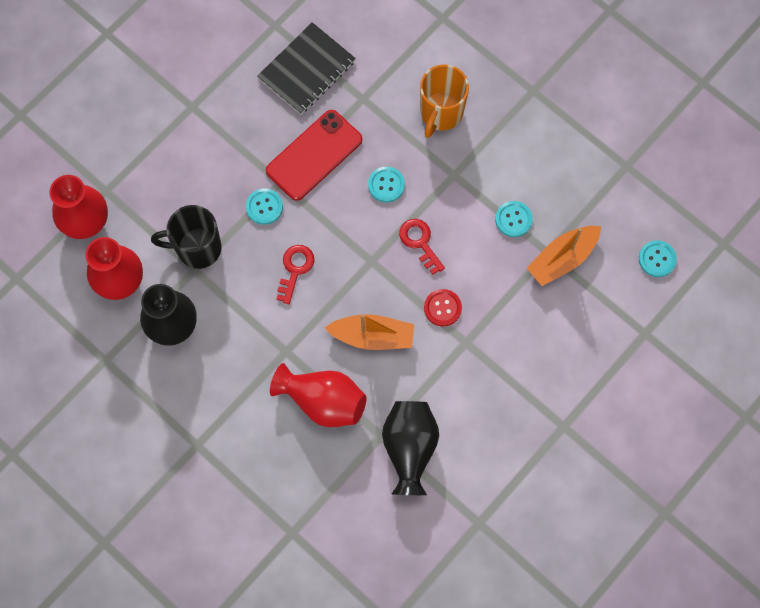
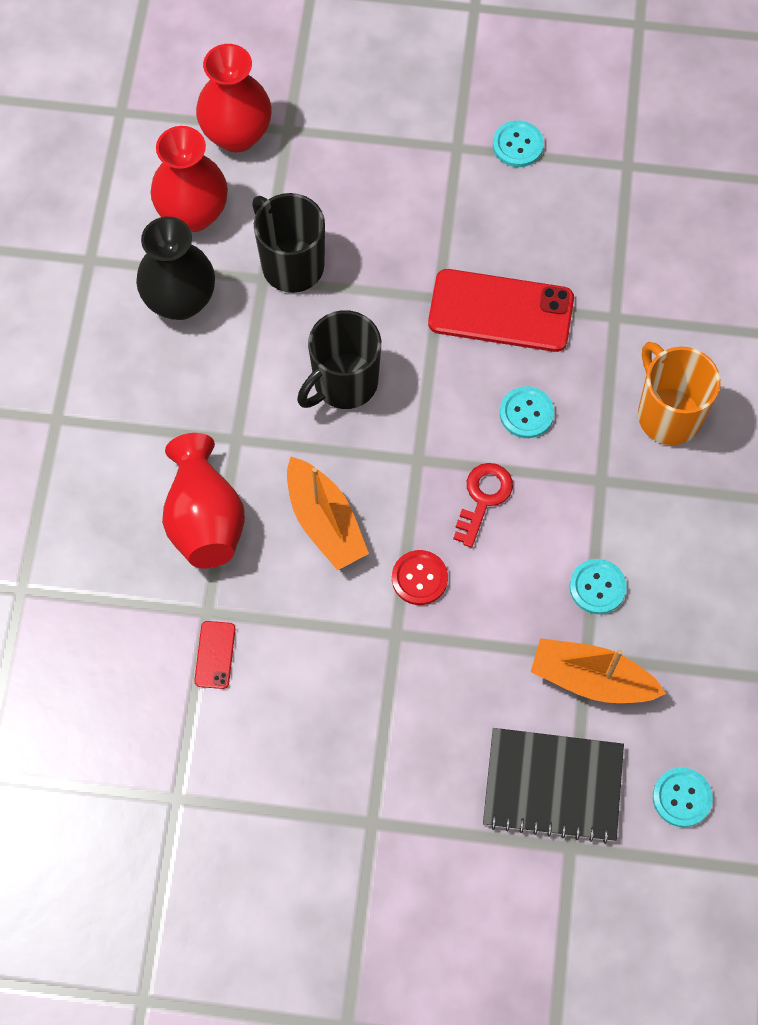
camera: 55 degrees right, 5 degrees down
turquoise button [246,189,283,225] -> turquoise button moved to [493,120,544,167]
black notebook [257,22,356,114] -> black notebook moved to [483,728,624,844]
red key [276,245,314,304] -> black mug [297,310,381,409]
black vase [382,401,439,495] -> red phone [194,621,236,689]
orange mug [420,64,469,138] -> orange mug turned 75 degrees clockwise [638,342,721,445]

